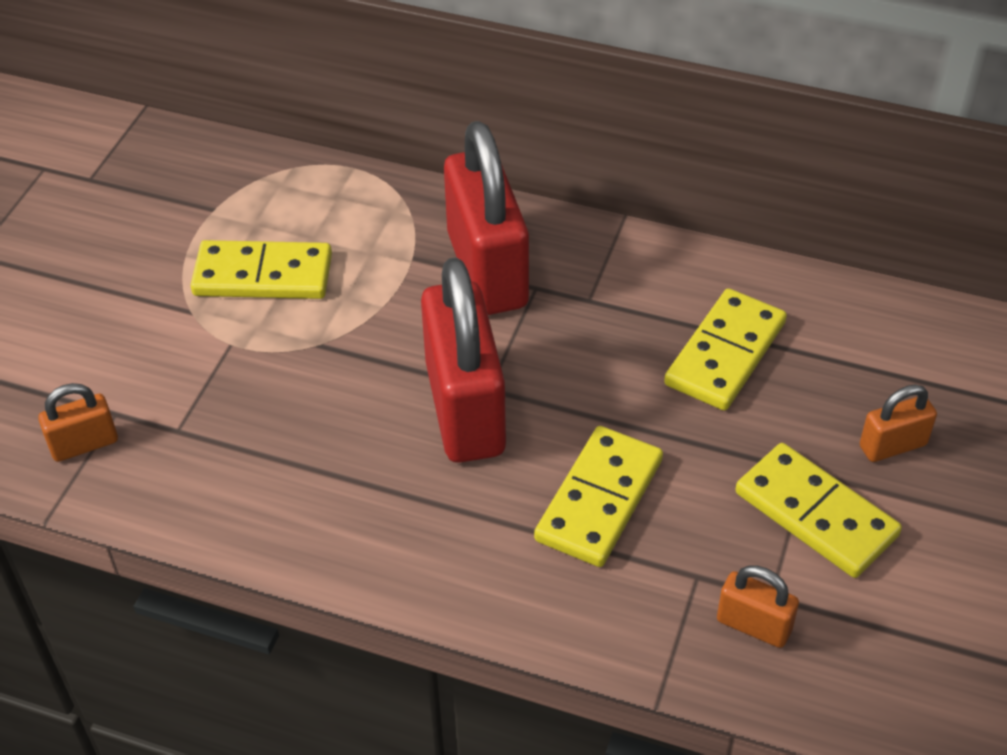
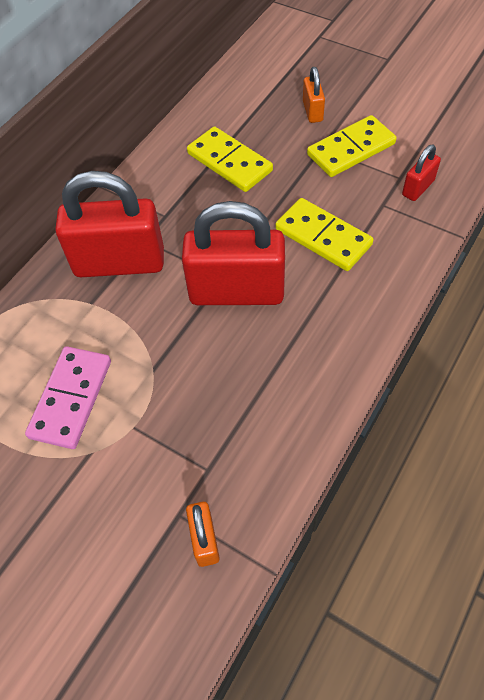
camera: 75 degrees left, 10 degrees up
yellow domino [190,240,332,299] -> pink domino [25,346,111,449]
orange padlock [717,565,799,648] -> red padlock [402,145,441,201]

